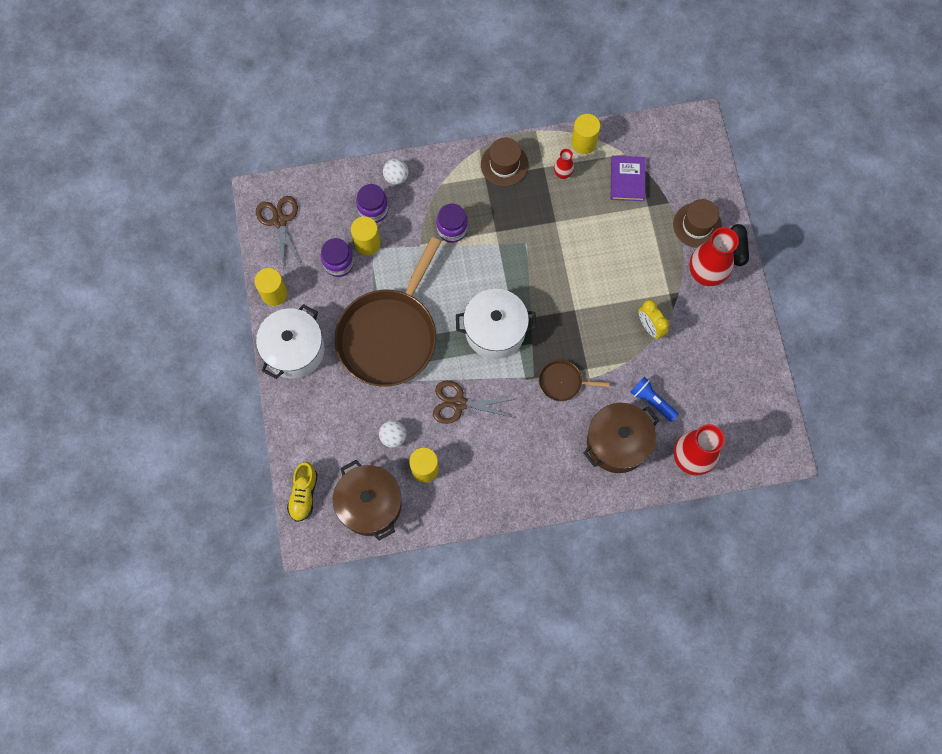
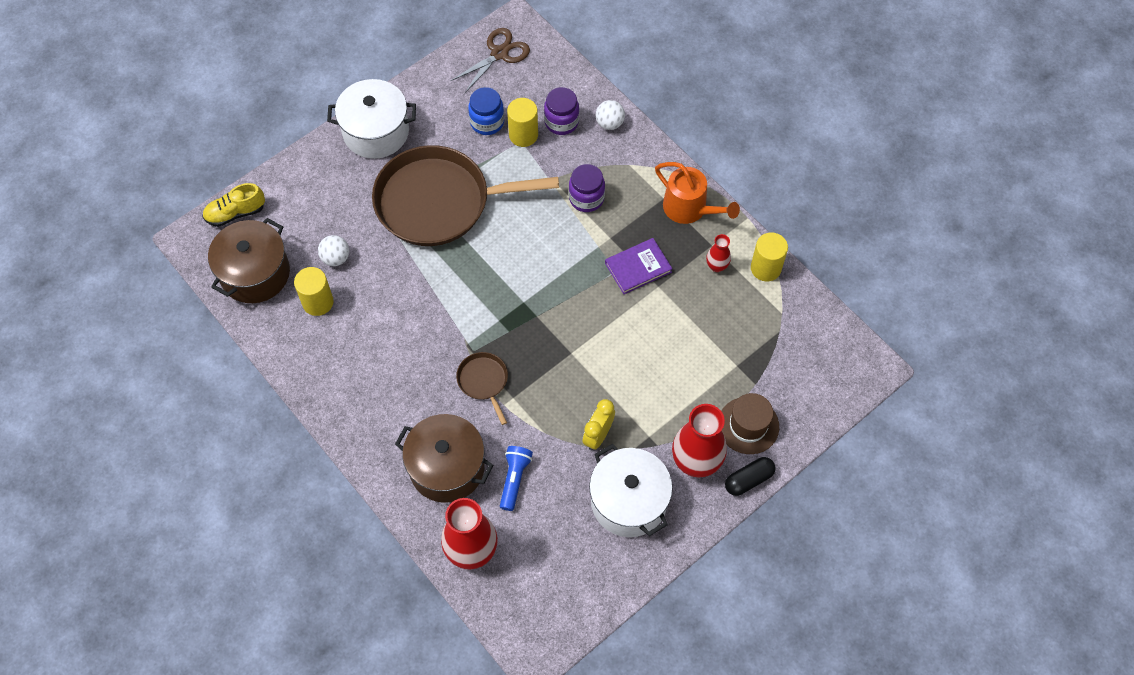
camera: 60 degrees right, 10 degrees down
yellow cylinder [255,268,288,306] -> none
purple jar [321,238,354,277] -> blue jar [468,87,504,135]
brown scissors [433,381,514,424] -> none
white pot [456,289,536,359] -> white pot moved to [589,444,673,537]
brown hat [481,138,529,186] -> orange watering can [655,162,740,224]
purple book [611,156,645,201] -> purple book moved to [605,238,672,294]

